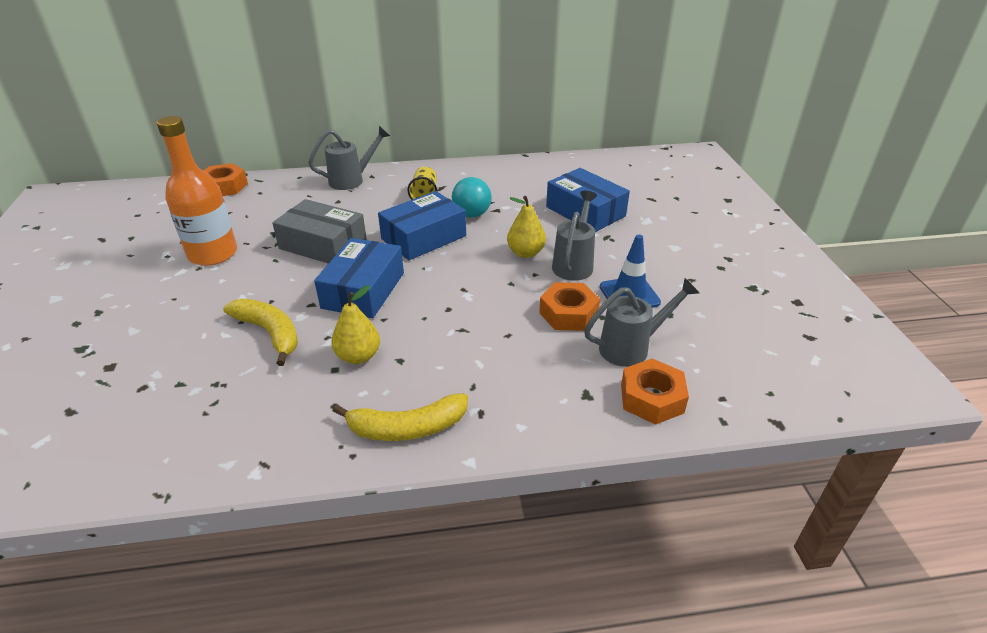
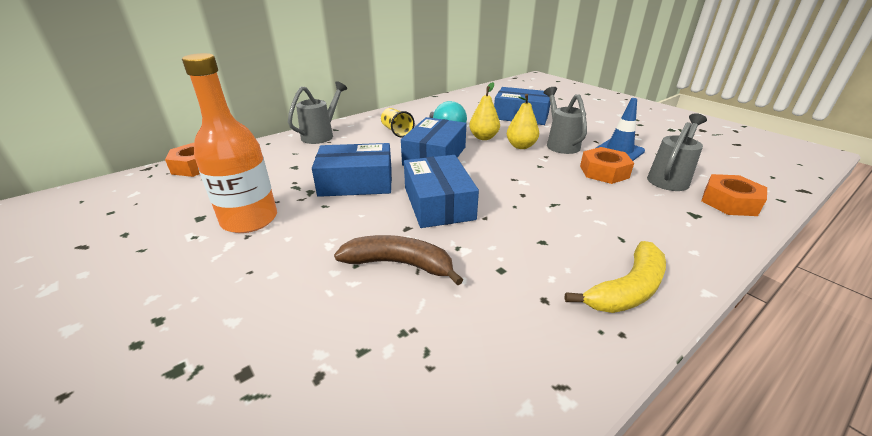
camera: 30 degrees left, 5 degrees down
yellow banana [223,299,298,366] -> brown banana [334,235,463,286]
grey box [272,199,367,264] -> blue box [312,143,392,197]
yellow pear [331,285,380,364] -> yellow pear moved to [469,82,500,140]

